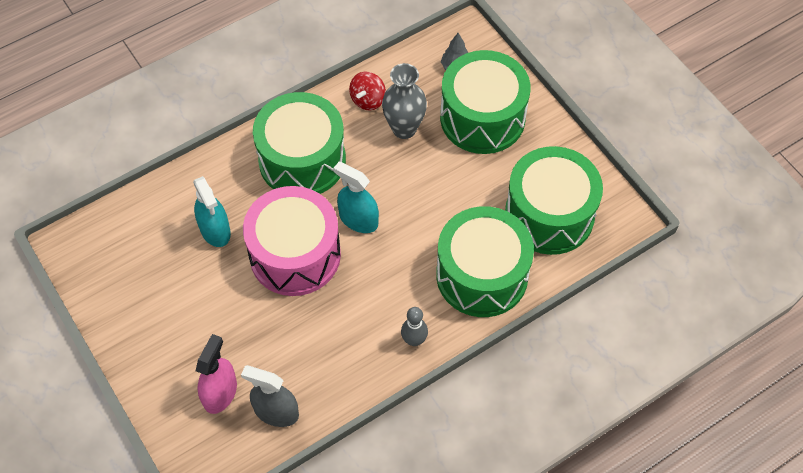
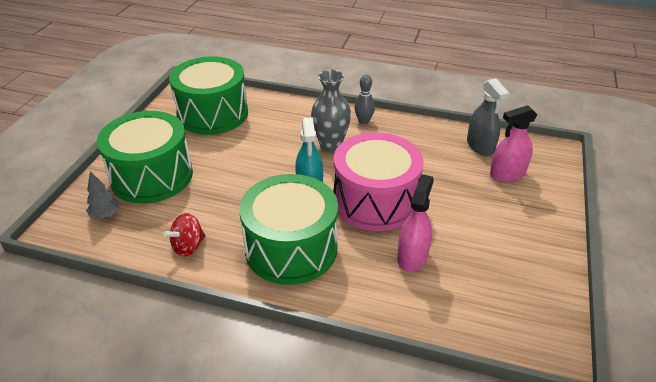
camera: 130 degrees left, 20 degrees down
turquoise spray bottle [193,176,231,247] -> pink spray bottle [397,174,434,272]
red spinning top [349,72,386,110] -> red spinning top turned 150 degrees clockwise [163,213,206,257]
grey vase [382,63,427,139] -> grey vase moved to [311,70,351,152]
green drum [436,206,534,317] -> none

